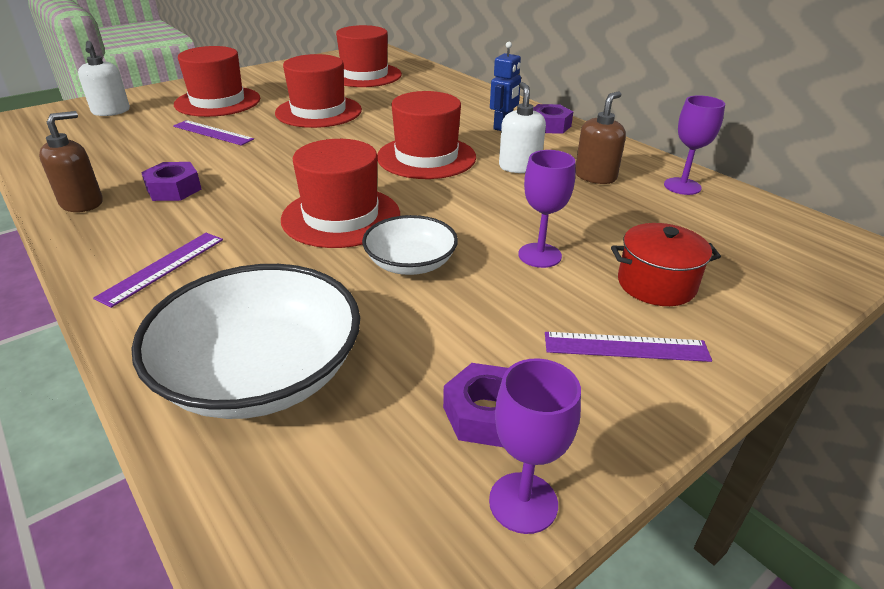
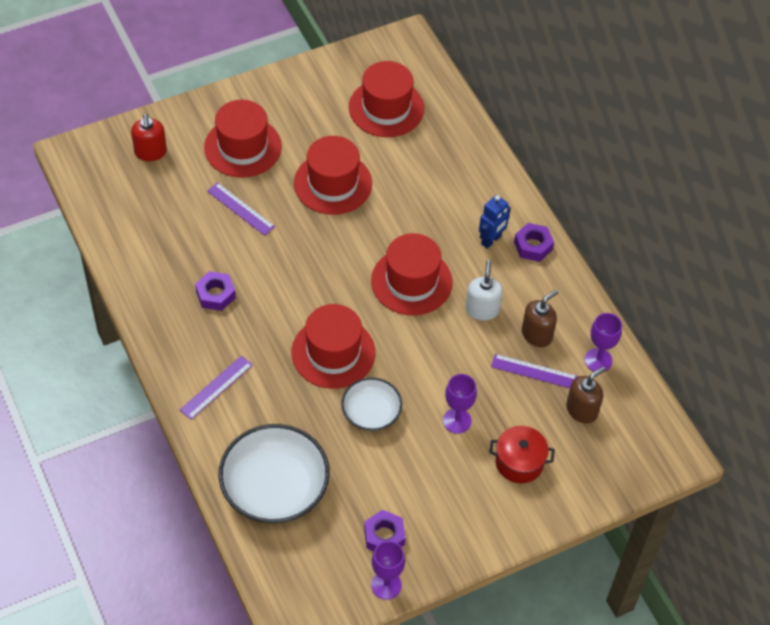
camera: 10 degrees right, 20 degrees up
brown soap dispenser [39,111,103,212] -> brown soap dispenser moved to [566,366,606,424]
white soap dispenser [78,41,130,116] -> red soap dispenser [131,114,167,161]
purple ruler [545,332,712,362] -> purple ruler moved to [491,354,578,388]

